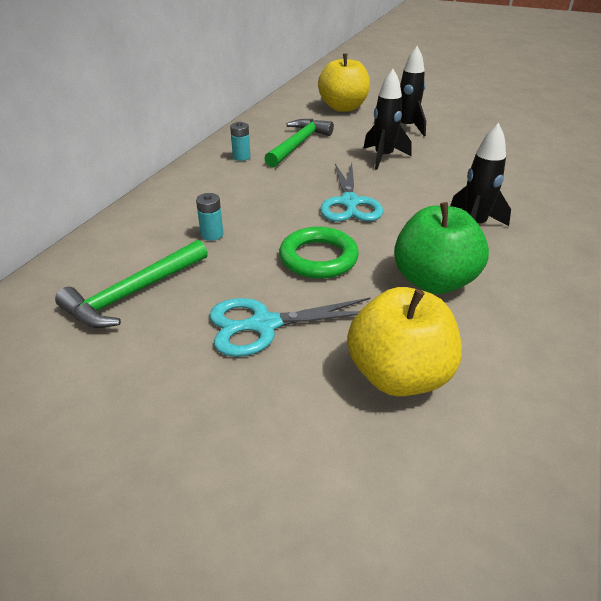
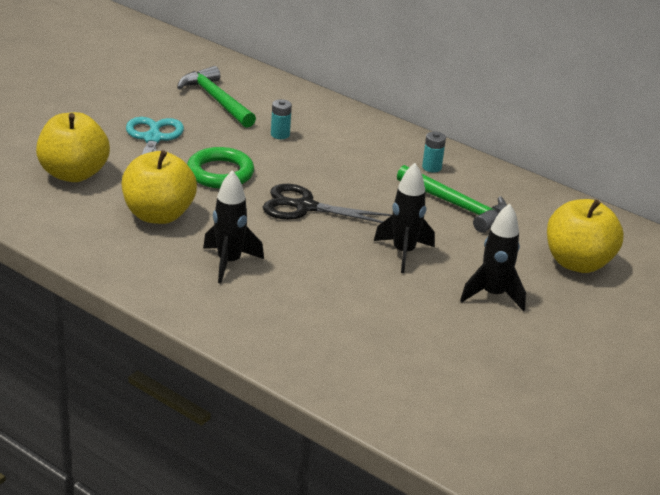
camera: 100 degrees right, 5 degrees down
turquoise scissors [320,163,383,222] -> black scissors [263,184,392,223]
green apple [394,202,489,294] -> yellow apple [122,150,197,224]

